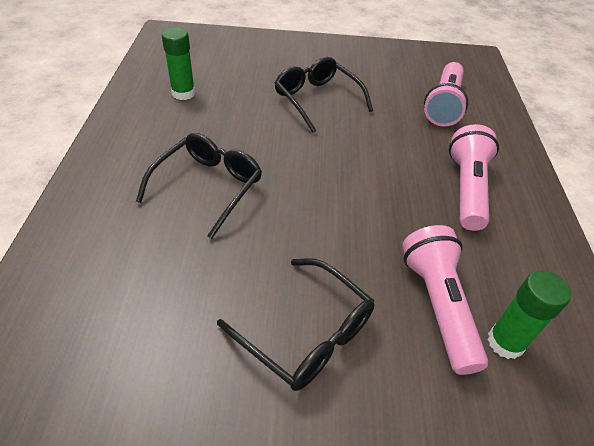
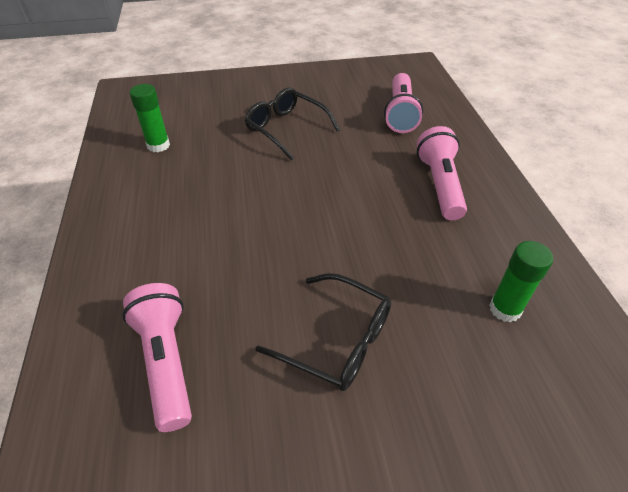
camera: 10 degrees left, 0 degrees up
black glasses [136,133,262,239] -> none
pink flashlight [402,225,488,375] -> pink flashlight moved to [122,283,192,432]

